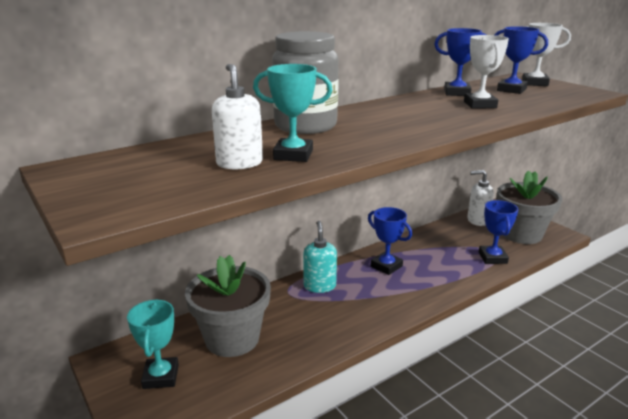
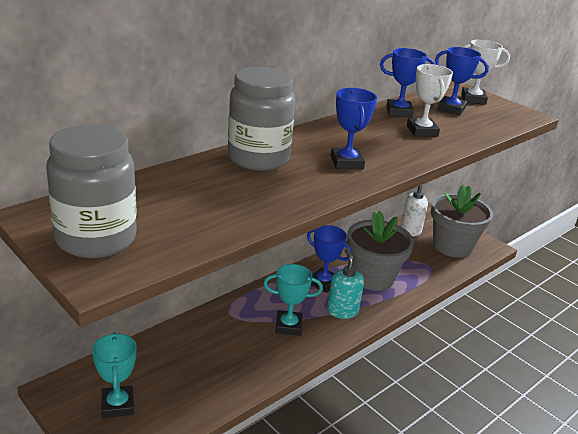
camera: 10 degrees left, 5 degrees up
grey flower pot [185,255,271,357] -> grey flower pot moved to [347,211,414,291]
white soap dispenser [212,64,263,169] -> none
turquoise trophy [253,64,333,162] -> turquoise trophy moved to [263,264,323,336]
turquoise soap dispenser [303,221,337,293] -> turquoise soap dispenser moved to [327,248,364,319]
blue trophy [479,200,519,264] -> blue trophy moved to [331,88,377,169]
none -> grey jar [46,125,137,258]

